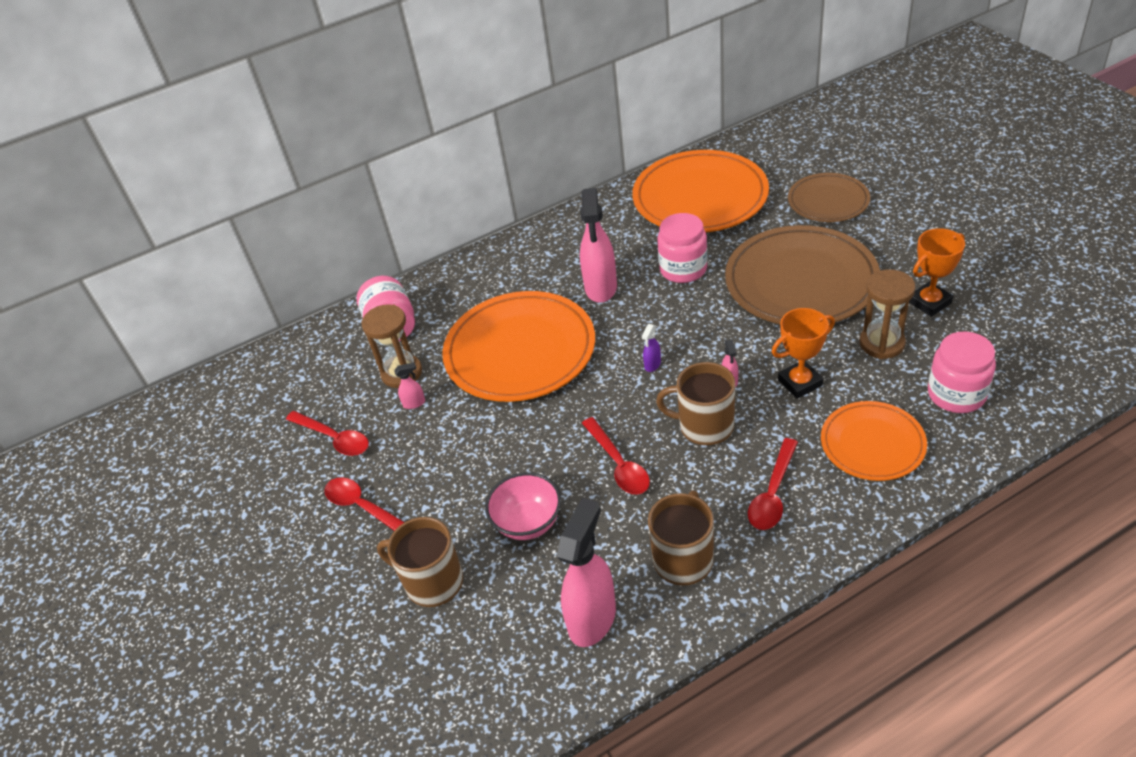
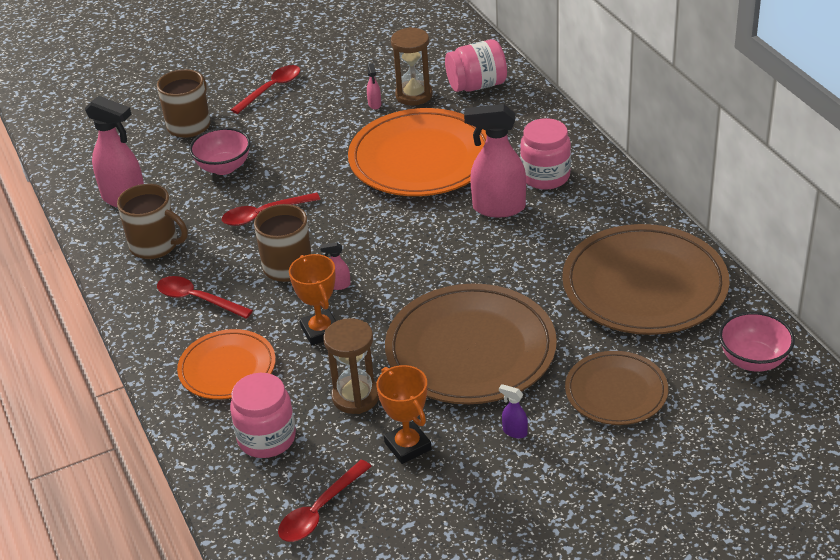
camera: 90 degrees right, 5 degrees down
red spoon [286,411,369,456] -> red spoon moved to [278,460,372,542]
orange plate [632,150,769,232] -> brown plate [562,224,730,335]
purple spray bottle [642,324,661,372] -> purple spray bottle moved to [499,384,528,438]
pink jar [657,213,708,283] -> pink jar moved to [520,118,571,190]
none -> pink bowl [719,311,795,372]

